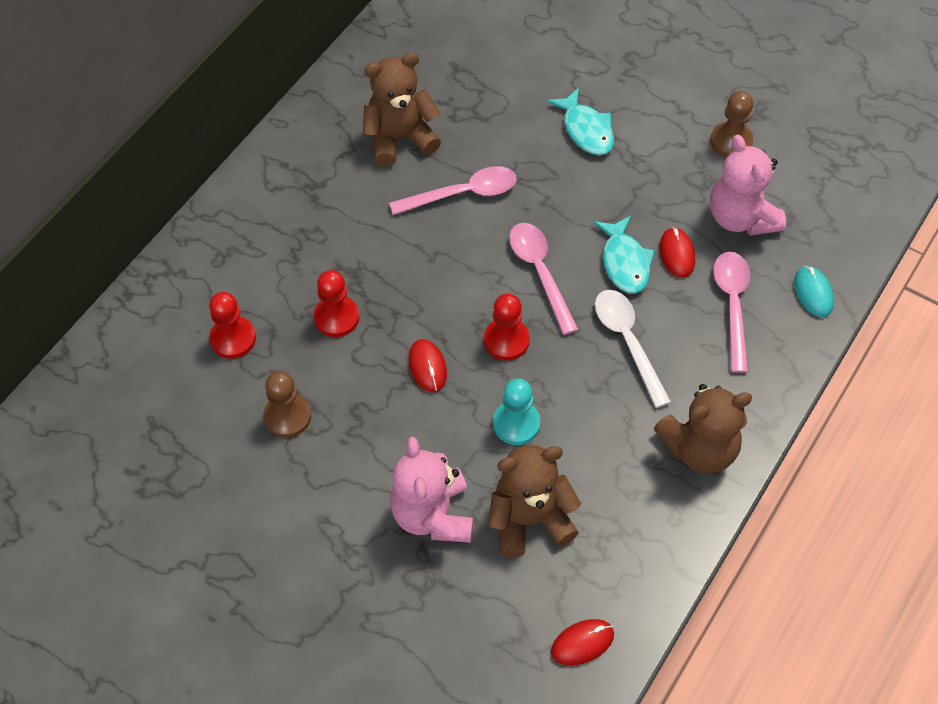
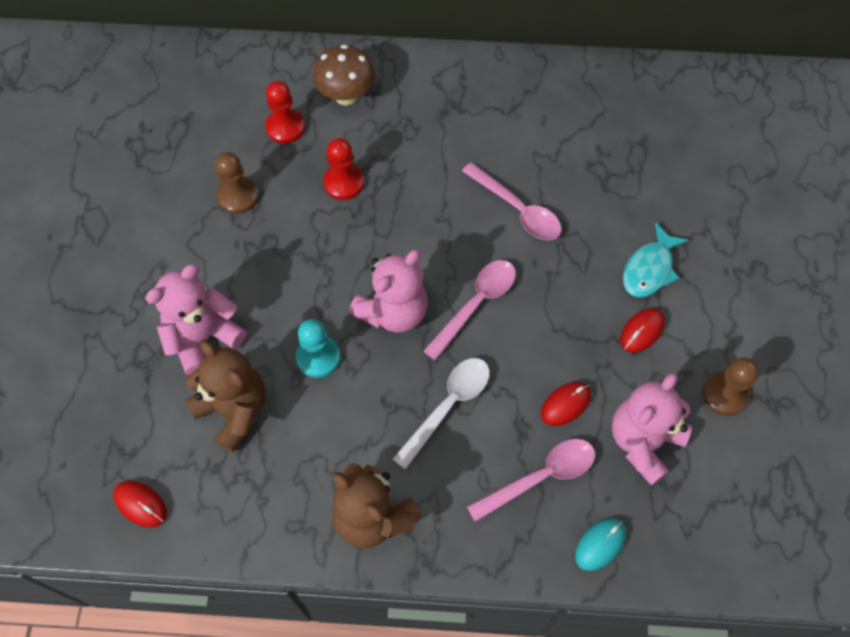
camera: 60 degrees right, 5 degrees up
brown teddy bear [363,52,441,167] -> none
red mouse [409,339,447,392] -> red mouse moved to [620,308,665,353]
red pawn [484,294,530,361] -> pink teddy bear [349,249,428,333]
turquoise fish [593,216,655,293] -> none
none -> brown mushroom [313,44,375,106]

